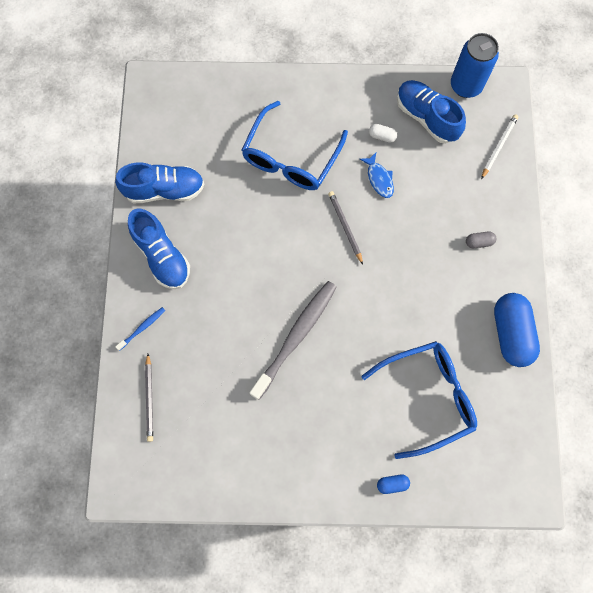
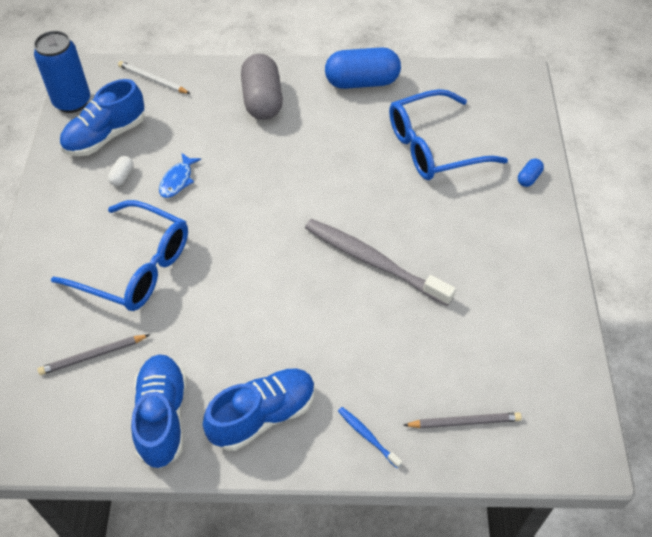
camera: 90 degrees left, 20 degrees down
grey pencil [328,191,363,264] -> grey pencil moved to [38,335,149,375]
blue fish [360,153,394,198] -> blue fish turned 135 degrees clockwise [159,153,201,198]
blue glasses [361,341,477,459] -> blue glasses turned 90 degrees counterclockwise [389,89,508,180]
blue capsule [377,474,410,494] -> blue capsule turned 45 degrees clockwise [518,159,544,187]
grey capsule [466,232,496,248] -> grey capsule [241,54,283,120], size x2.35

